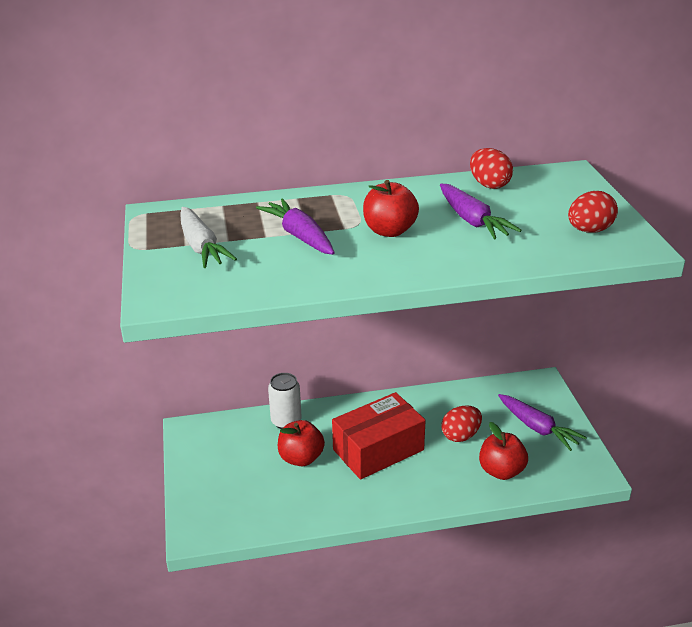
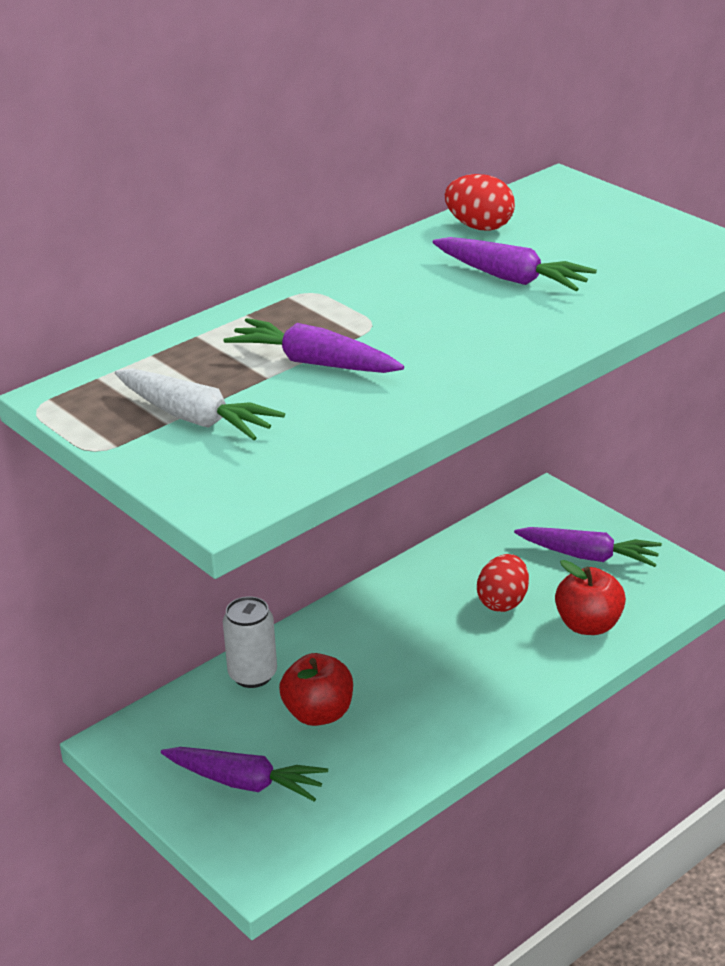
camera: 30 degrees left, 0 degrees up
red box [332,392,426,480] -> none
red apple [363,180,419,237] -> none
red egg [568,191,618,233] -> none
none -> purple carrot [161,747,328,801]

